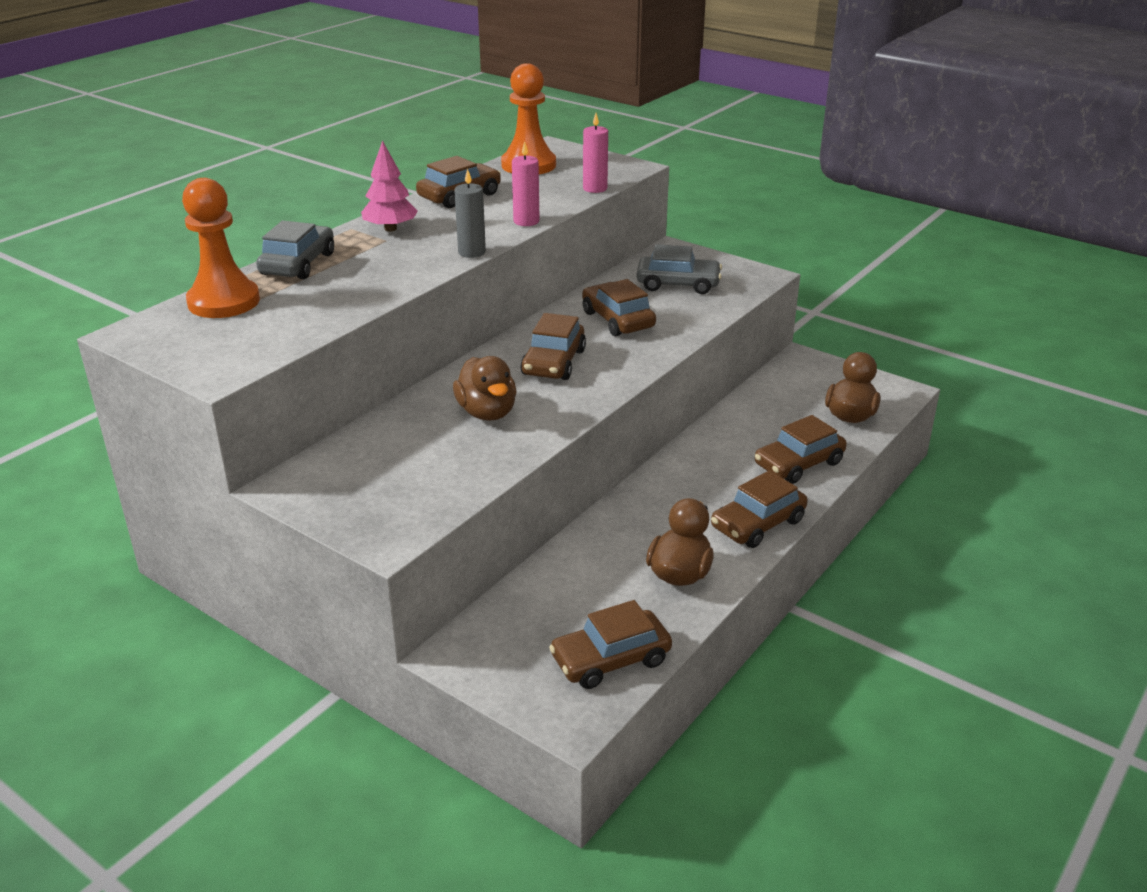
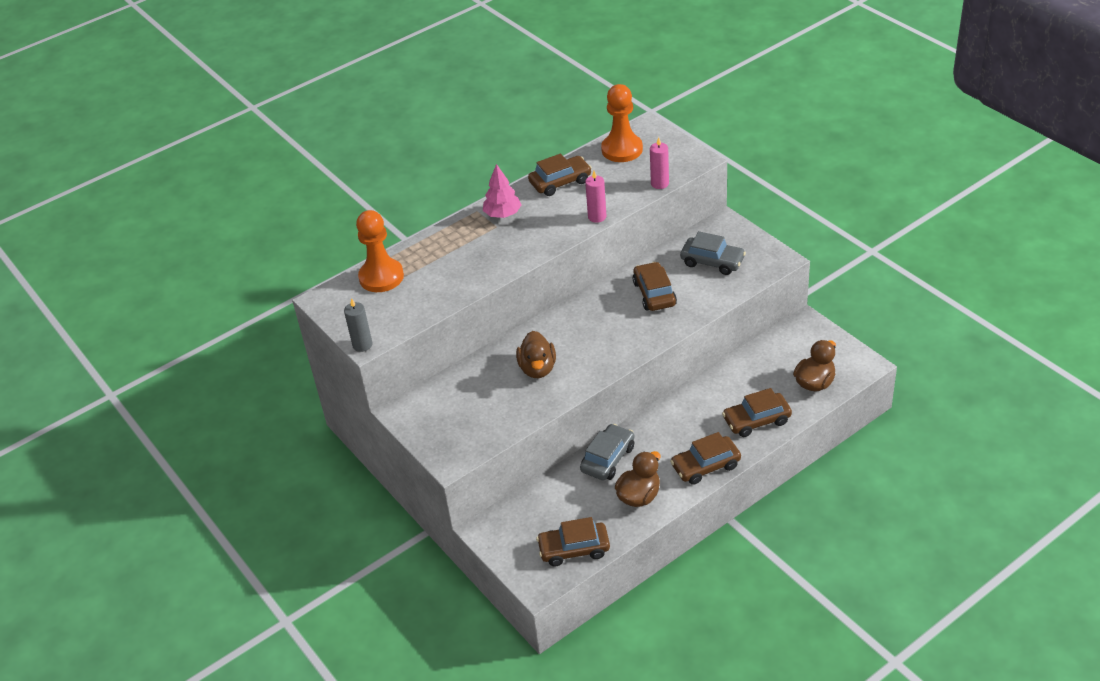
camera: 20 degrees right, 10 degrees up
grey car [256,221,334,279] -> grey car moved to [580,424,634,480]
grey candle [454,169,486,258] -> grey candle moved to [344,298,373,352]
brown car [520,313,586,380] -> none

